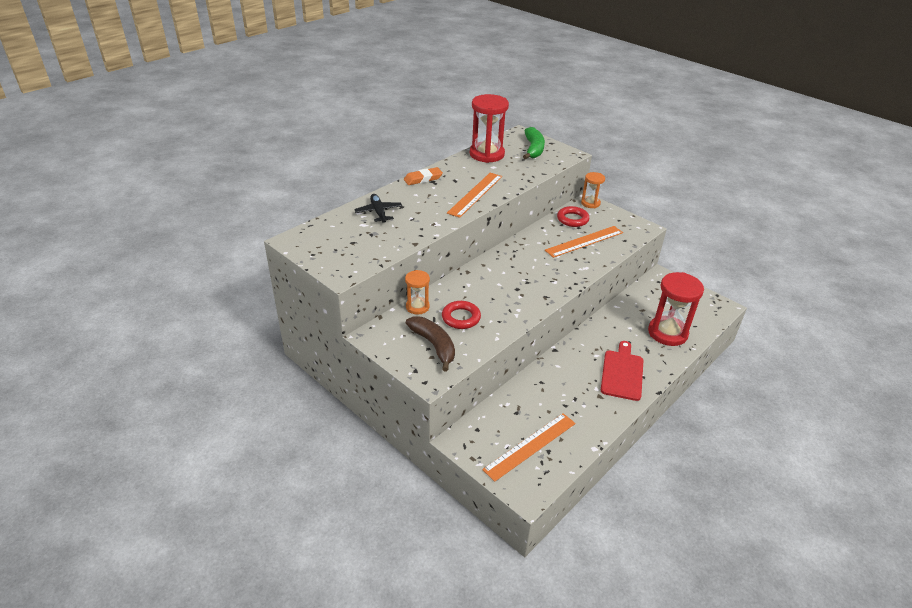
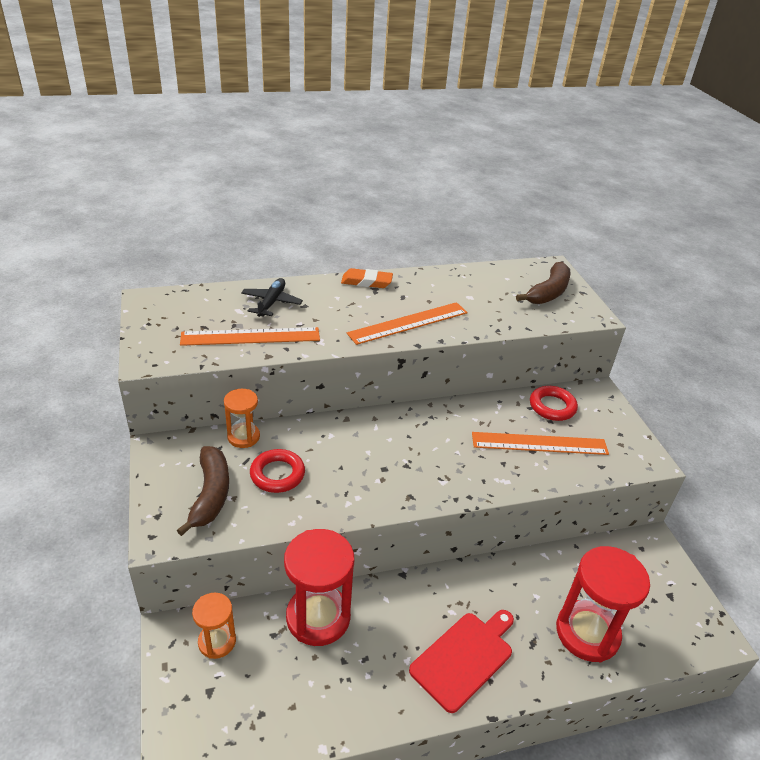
camera: 30 degrees right, 0 degrees up
red hourglass [470,94,509,163] -> red hourglass moved to [284,529,354,646]
orange ruler [482,413,576,482] -> orange ruler moved to [180,327,320,346]
green banana [523,127,545,159] -> brown banana [516,262,571,304]
orange hourglass [581,172,605,208] -> orange hourglass moved to [192,593,236,659]

